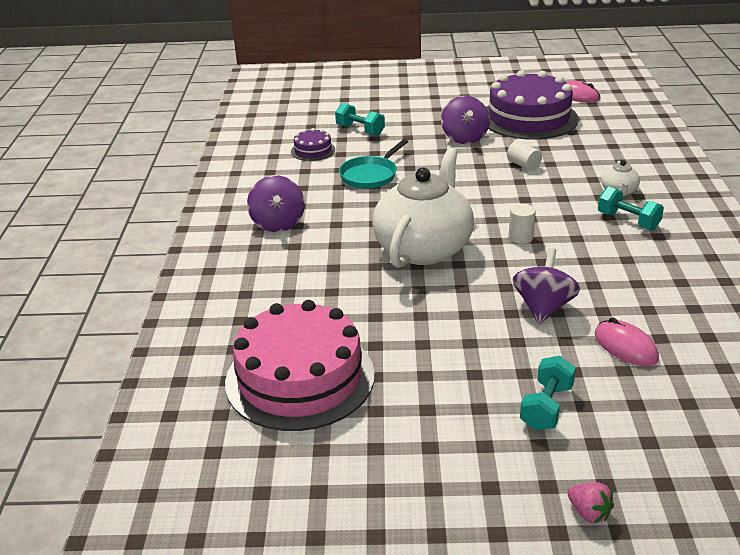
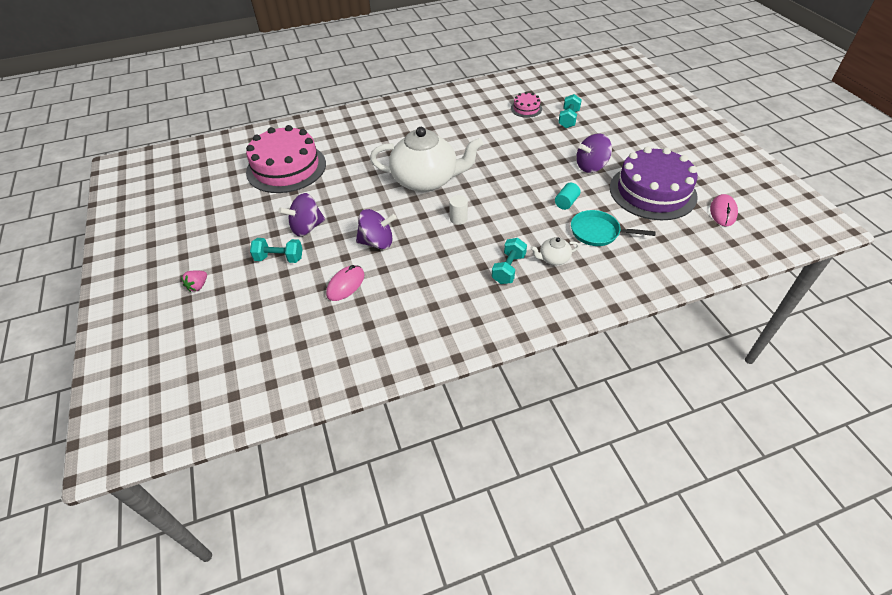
camera: 70 degrees right, 15 degrees up
purple spinning top [247,175,305,232] -> purple spinning top moved to [278,193,325,237]
purple cake [291,128,335,161] -> pink cake [511,92,542,118]
turquoise pan [339,139,408,189] -> turquoise pan moved to [571,210,656,246]
white cylinder [507,141,542,171] -> turquoise cylinder [555,183,581,210]

